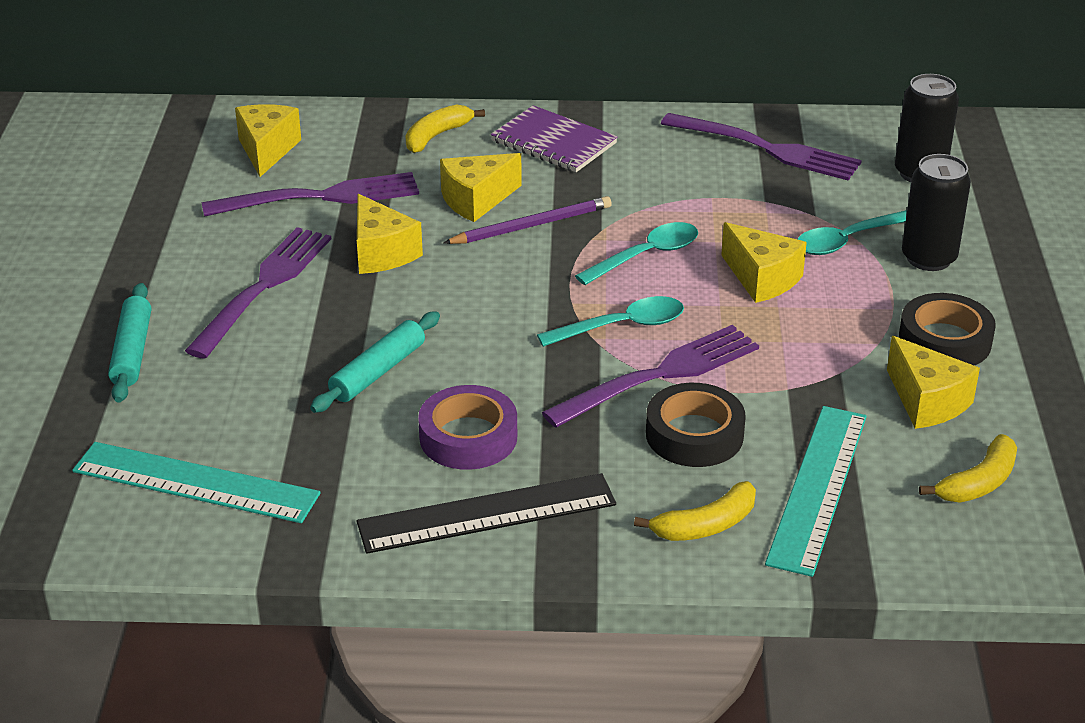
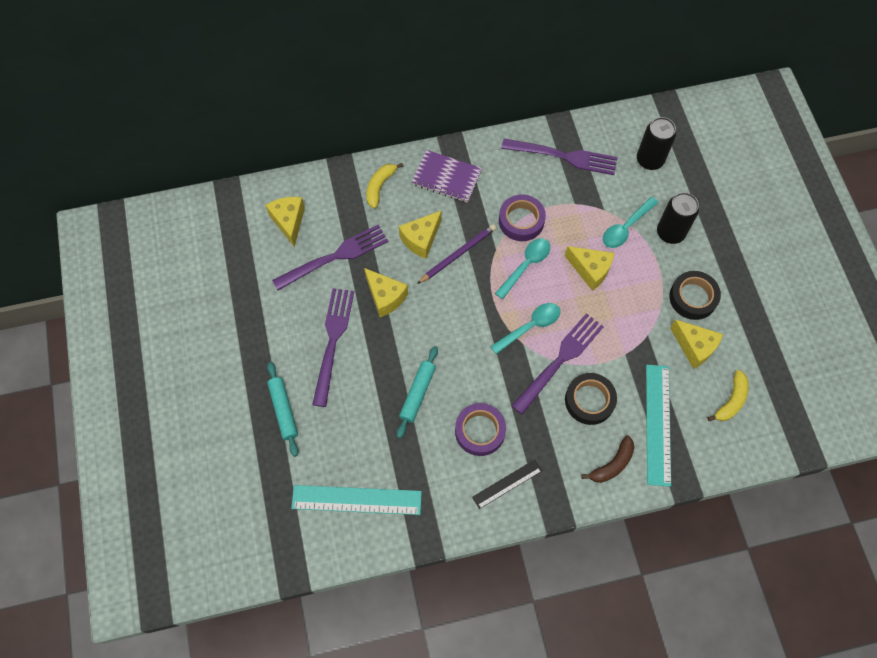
camera: 15 degrees left, 30 degrees up
black ruler [357,473,616,554] -> black ruler [472,460,542,509], size x0.58
yellow banana [634,481,756,541] -> brown banana [581,436,635,483]
none -> purple tape [499,195,546,241]

